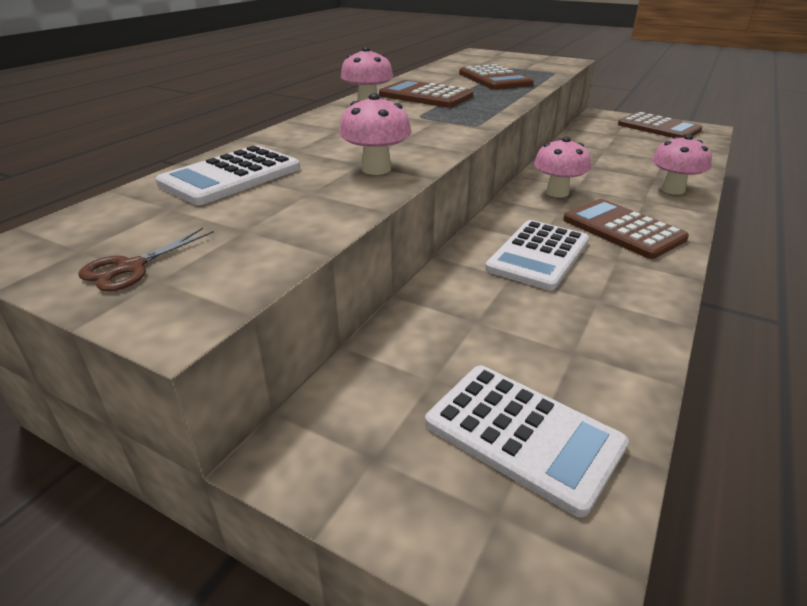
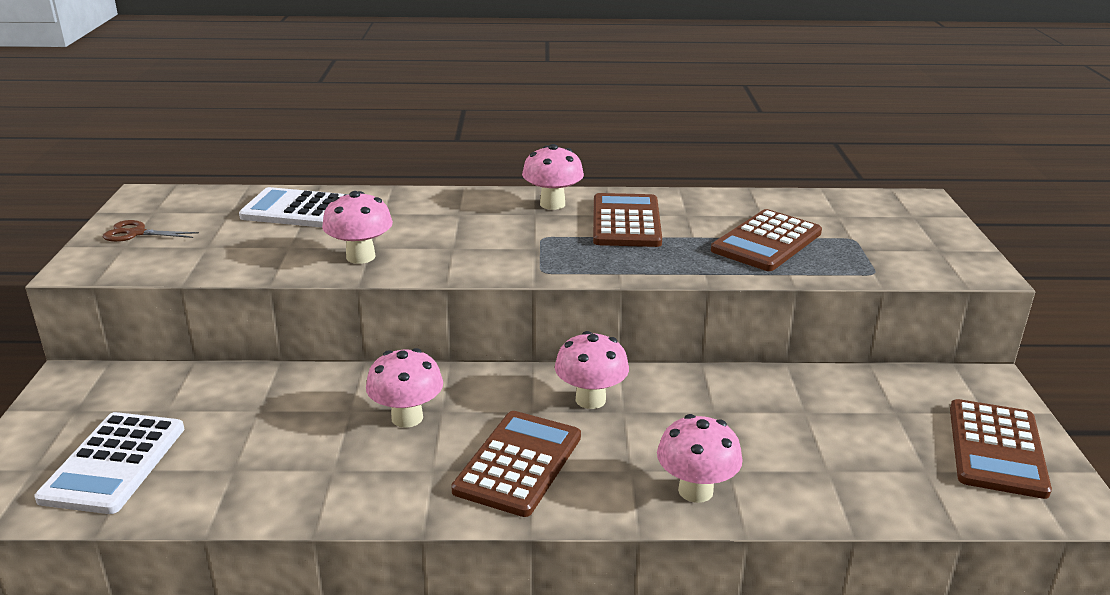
camera: 60 degrees right, 5 degrees down
white calculator [485,220,589,291] -> pink mushroom [366,348,443,428]

